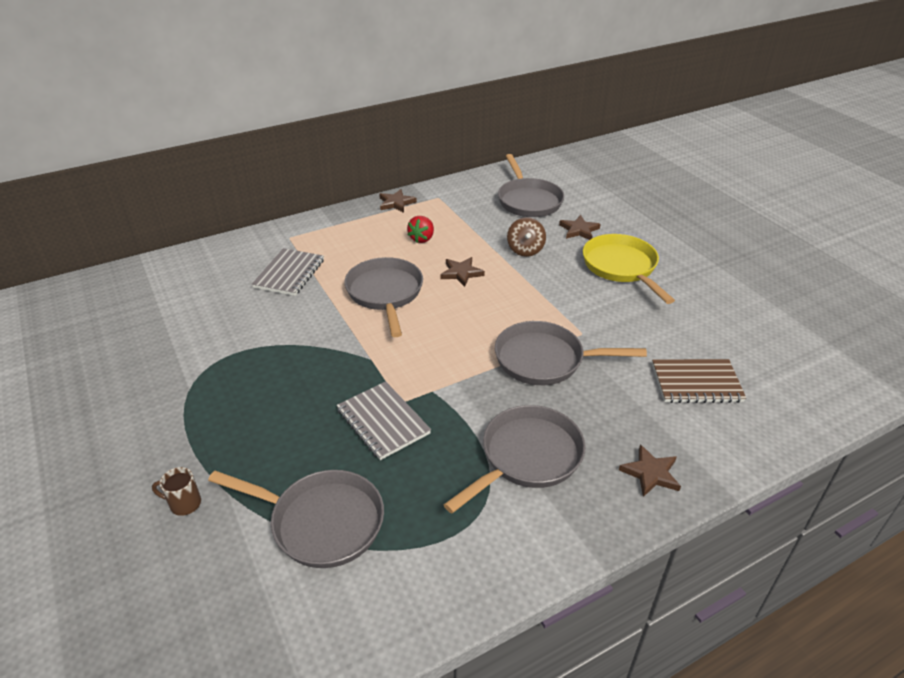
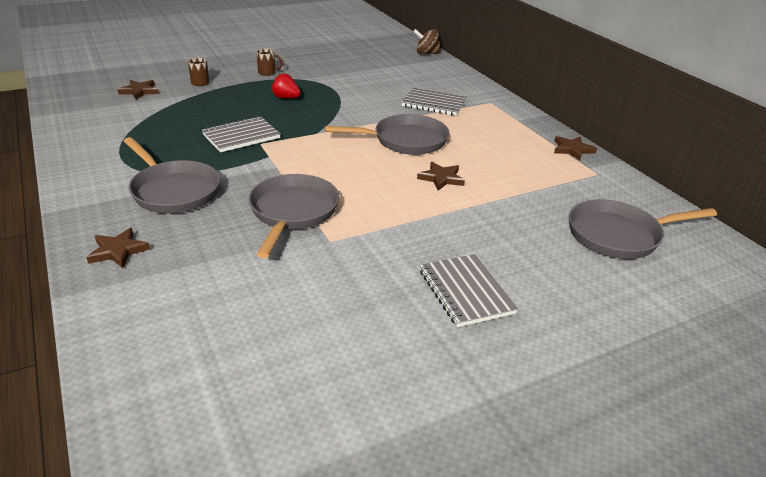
camera: 90 degrees right, 5 degrees down
grey pan [208,470,384,568] -> none
red strawberry [407,216,434,243] -> red strawberry moved to [271,73,301,99]
brown spinning top [507,217,546,257] -> brown spinning top moved to [413,29,441,54]
brown star [559,215,601,240] -> brown star moved to [117,80,159,99]
yellow pan [583,234,675,304] -> grey notebook [420,254,518,327]
brown notebook [652,359,746,403] -> none
none -> brown mug [256,48,283,76]

